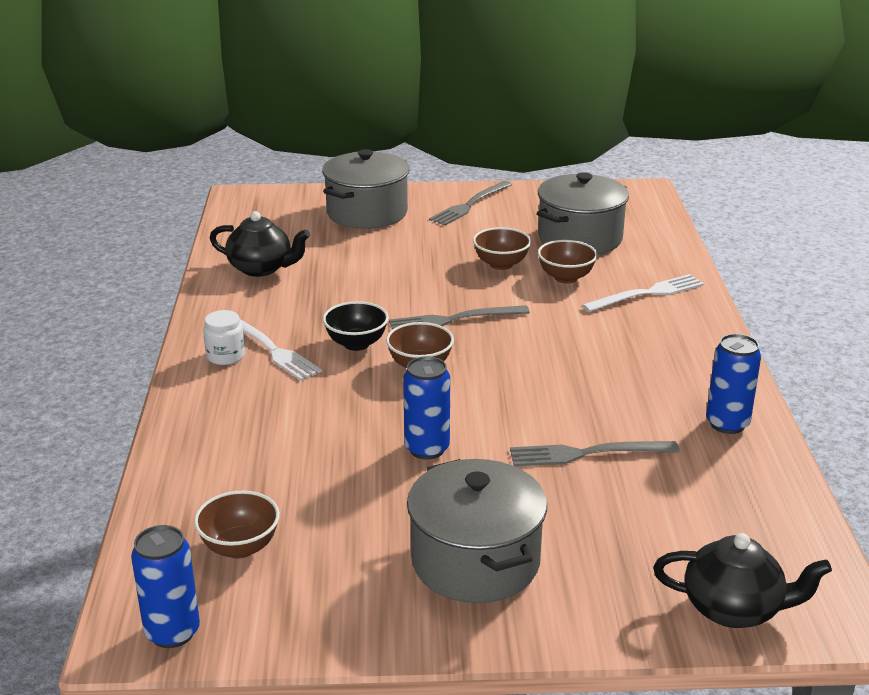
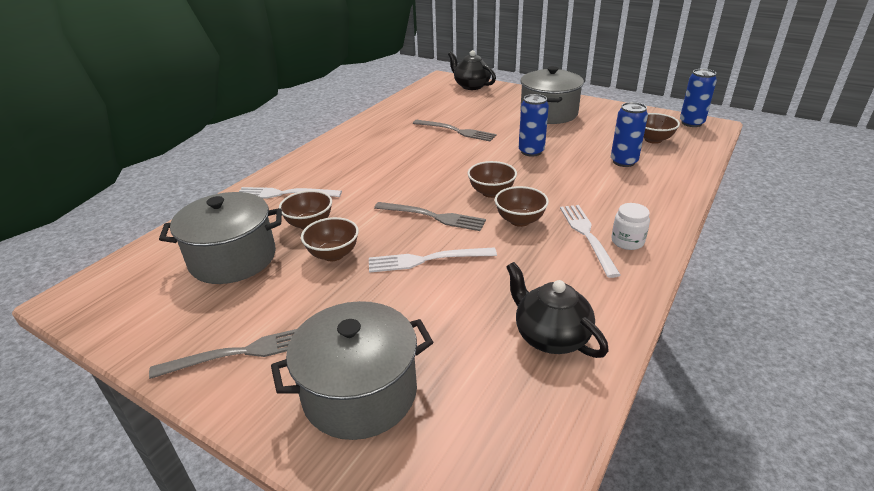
camera: 145 degrees left, 5 degrees up
black bowl [323,301,389,351] -> brown bowl [495,186,549,227]
blue can [706,334,761,434] -> blue can moved to [611,102,648,167]
none -> white fork [369,247,497,273]

